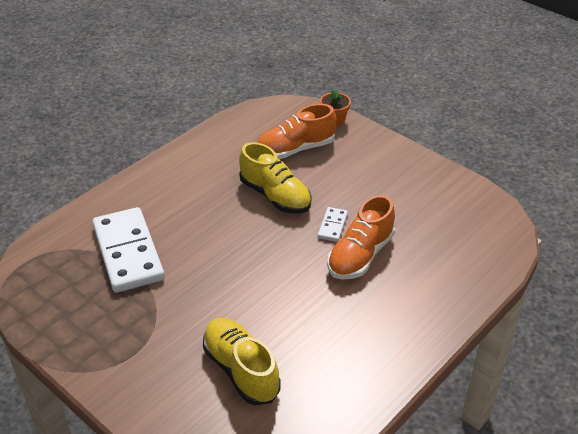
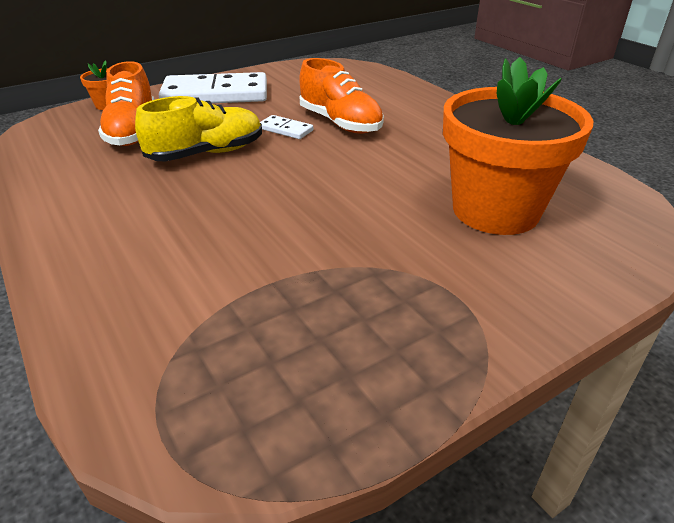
camera: 75 degrees left, 5 degrees down
white domino [92,207,165,293] -> white domino moved to [159,72,267,103]
yellow shoe [203,318,281,405] -> orange flower pot [443,57,594,235]

